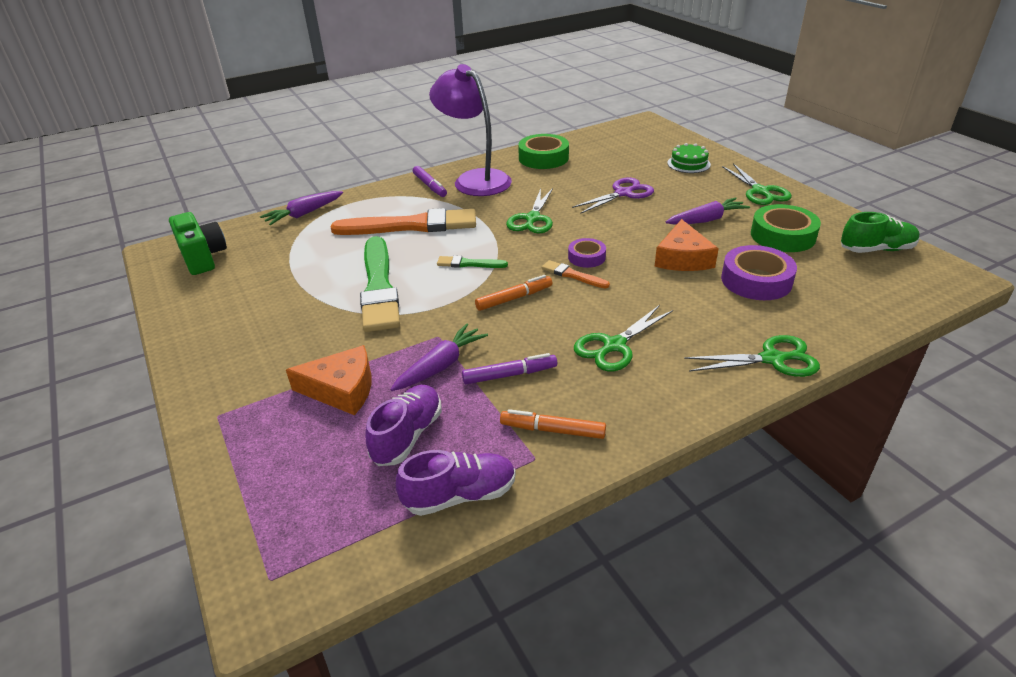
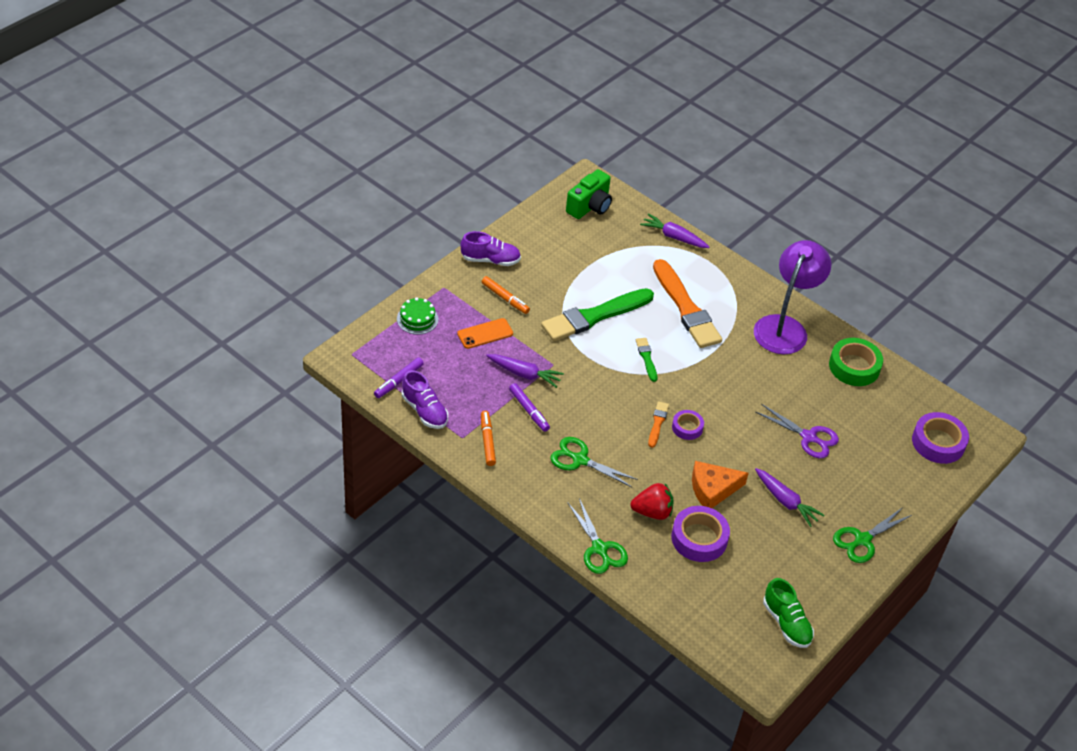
camera: 65 degrees right, 10 degrees up
orange cheese [286,345,372,415] -> orange phone [457,318,513,349]
purple shoe [365,385,441,466] -> purple shoe moved to [461,231,521,266]
purple marker [413,166,447,197] -> purple marker moved to [374,357,424,398]
orange marker [475,275,552,311] -> orange marker moved to [482,276,530,314]
green scissors [506,188,553,234] -> none
green cake [667,143,711,173] -> green cake moved to [397,297,438,335]
green tape [751,204,821,252] -> none
none -> red strawberry [630,483,674,520]
none -> purple tape [912,412,969,464]

